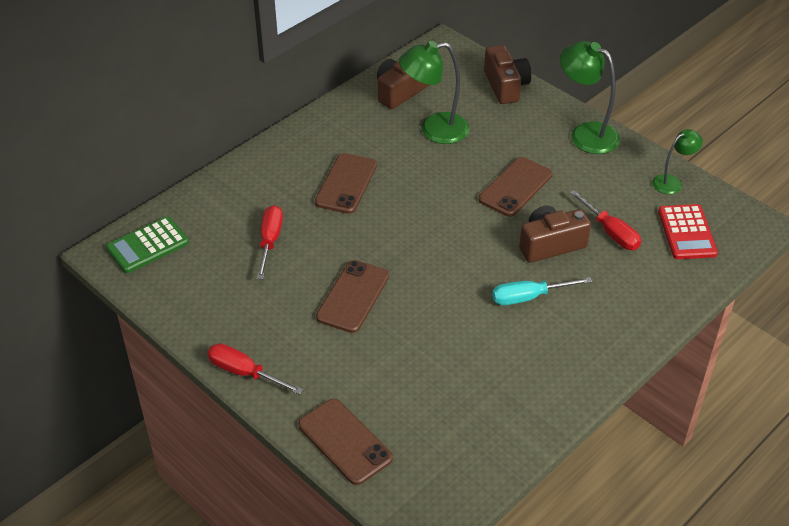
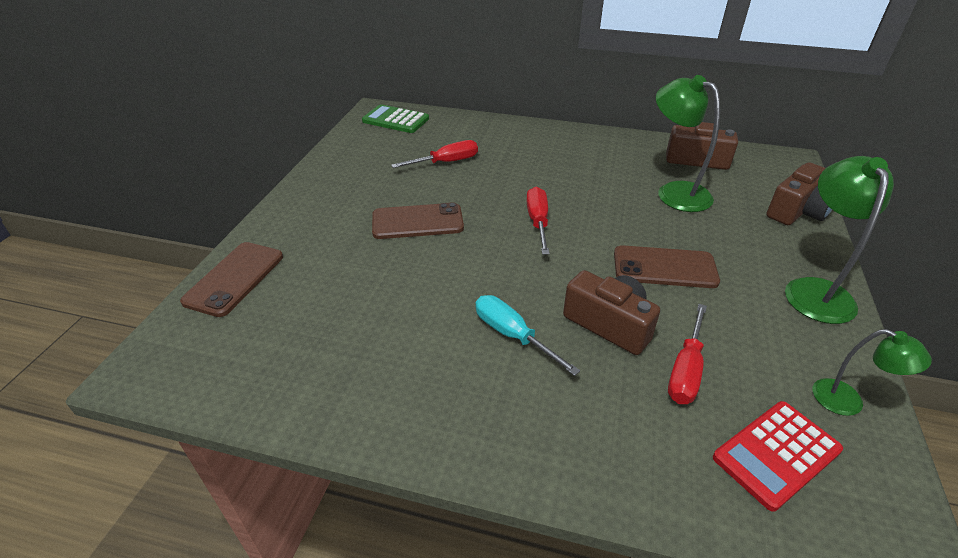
camera: 60 degrees right, 5 degrees down
red screwdriver [207,343,303,395] -> red screwdriver moved to [526,187,549,255]
brown phone [315,153,377,214] -> none

